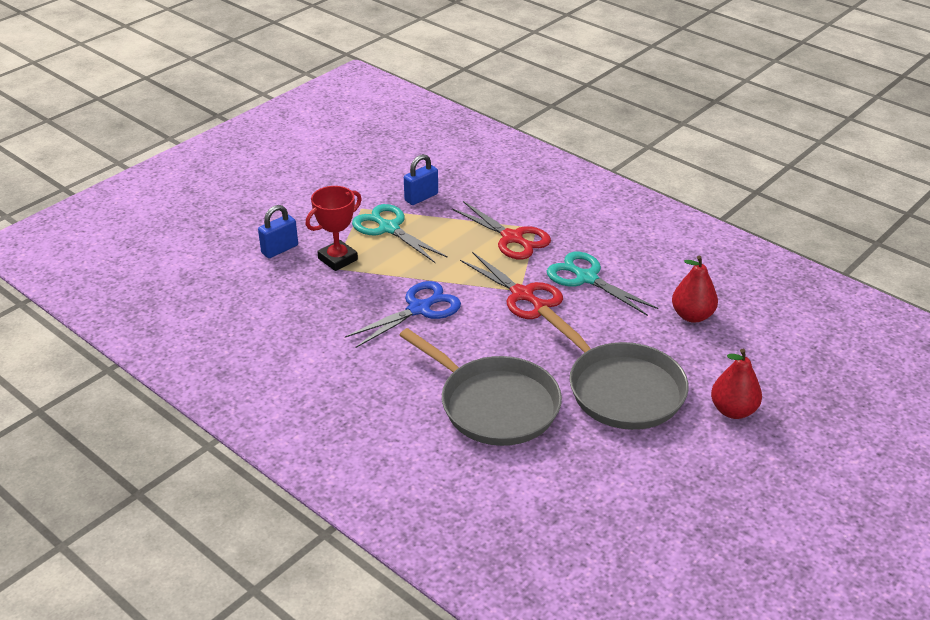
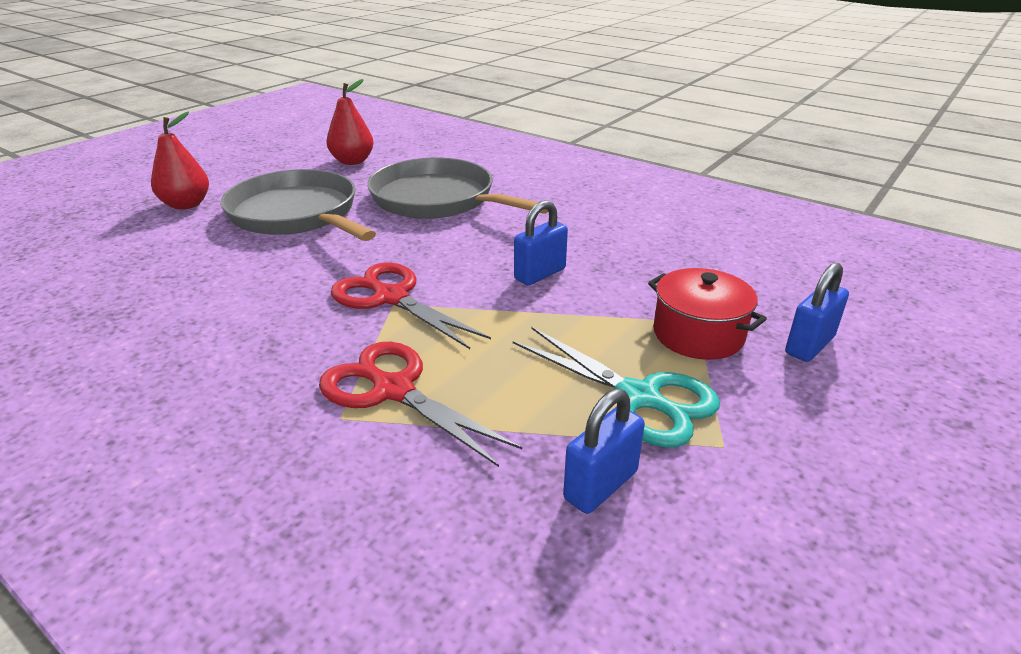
camera: 175 degrees right, 5 degrees down
red trophy [306,186,362,271] -> red pot [648,268,767,360]
blue scissors [345,281,461,348] -> blue padlock [514,200,568,285]
turquoise scissors [547,252,658,316] -> none
red pear [672,255,718,323] -> red pear moved to [326,79,374,165]

